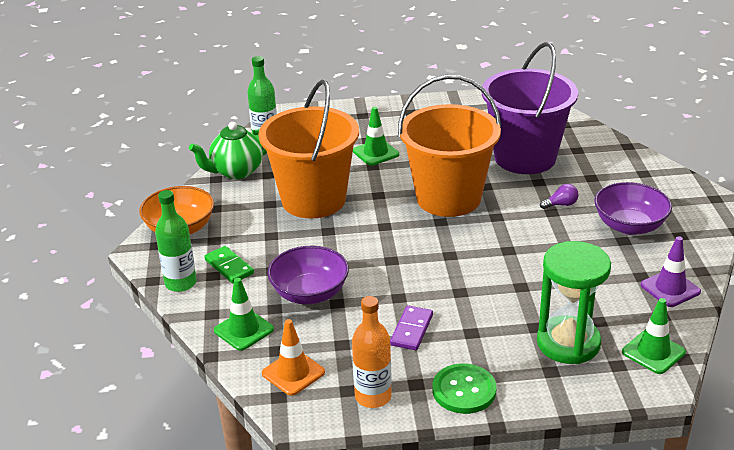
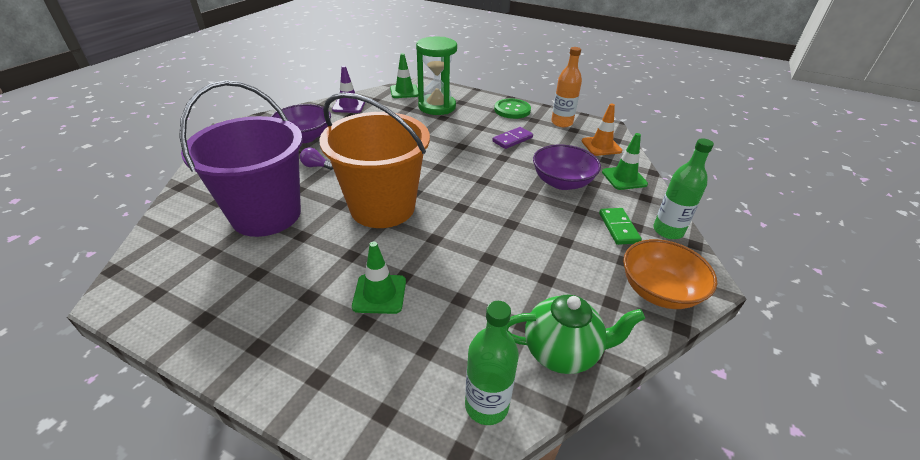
camera: 150 degrees left, 5 degrees up
orange bucket [258,80,359,218] -> none

